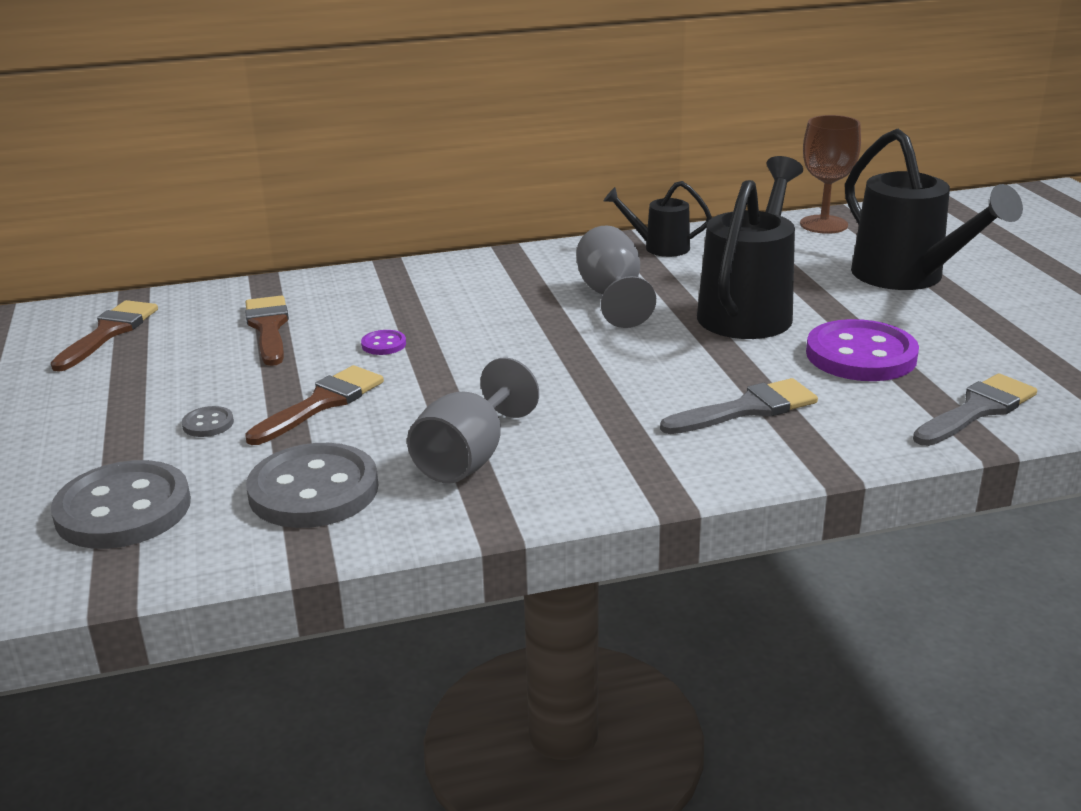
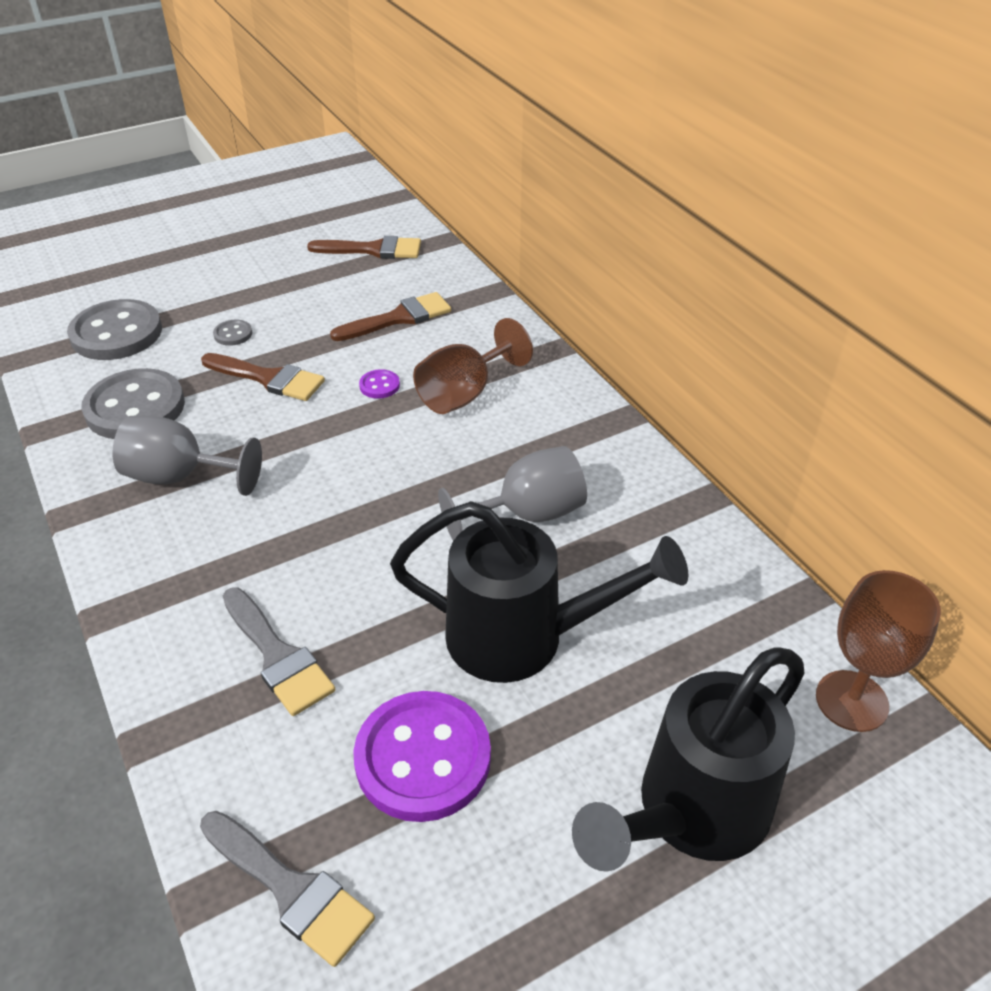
camera: 75 degrees right, 15 degrees up
black watering can [604,181,712,257] -> none
none -> brown goblet [413,318,533,414]

